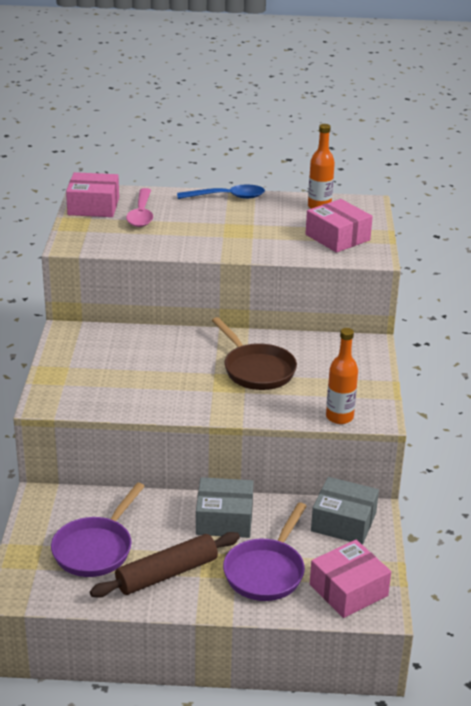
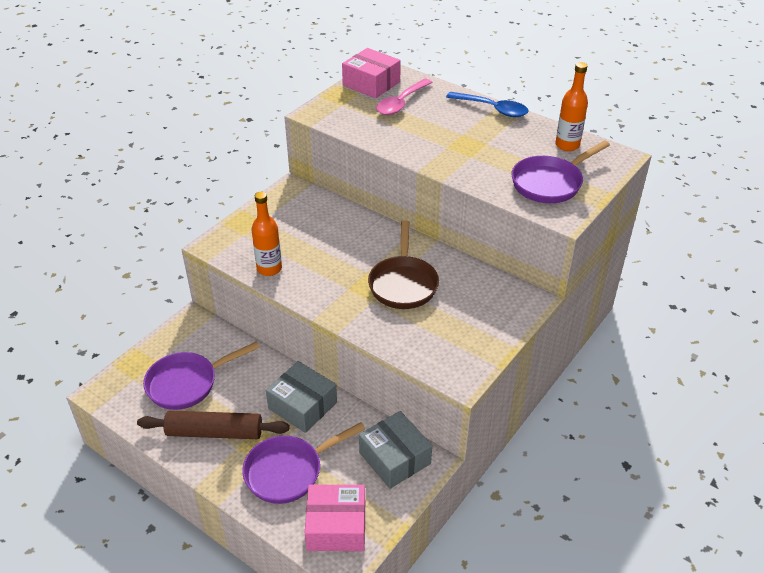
camera: 35 degrees right, 10 degrees up
pink box [306,199,373,253] -> purple pan [511,141,610,203]
orange bottle [326,328,358,424] -> orange bottle moved to [252,192,282,276]

